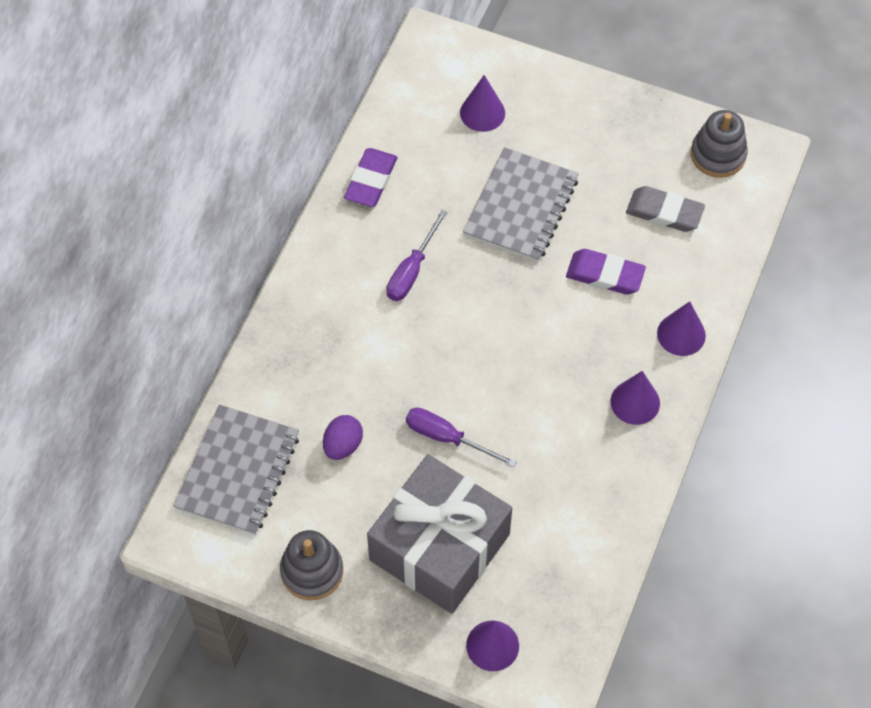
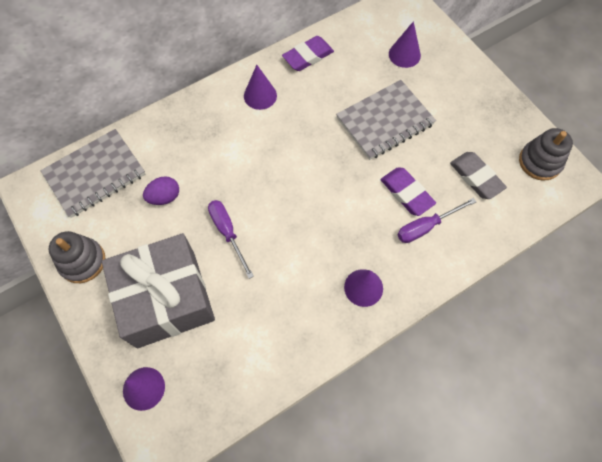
camera: 35 degrees right, 5 degrees up
purple screwdriver [387,210,448,301] -> purple screwdriver moved to [397,198,476,243]
purple cone [657,301,706,356] -> purple cone moved to [244,65,277,110]

